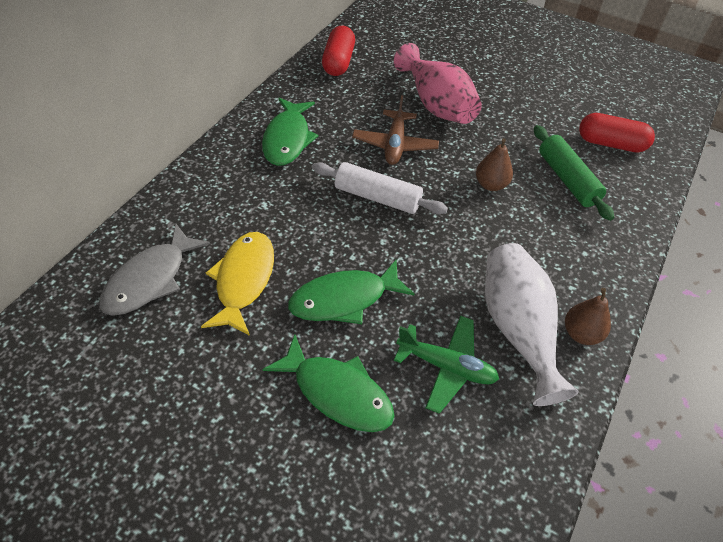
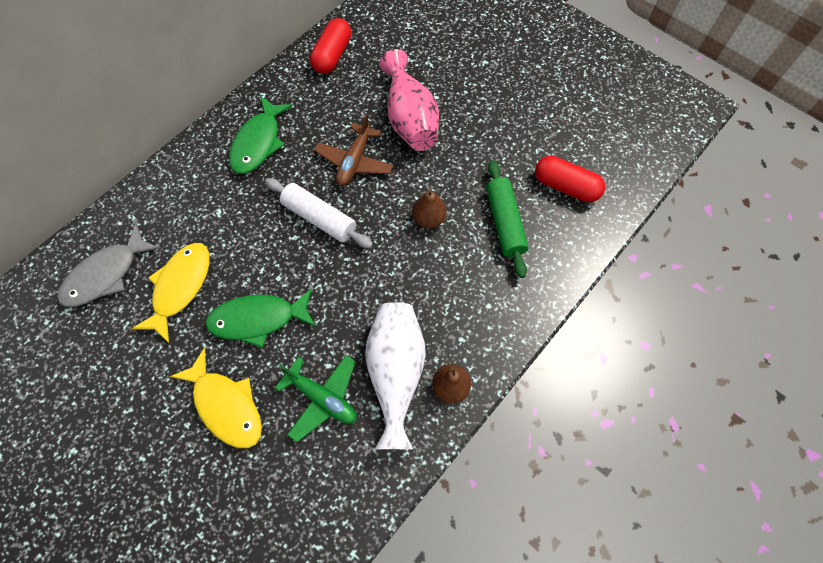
camera: 15 degrees right, 15 degrees up
green fish [263,334,395,432] -> yellow fish [170,348,262,448]

